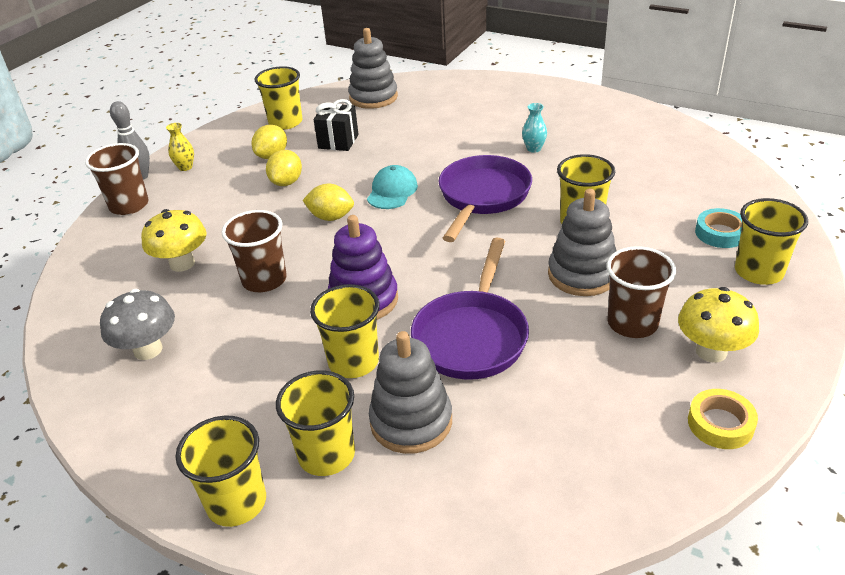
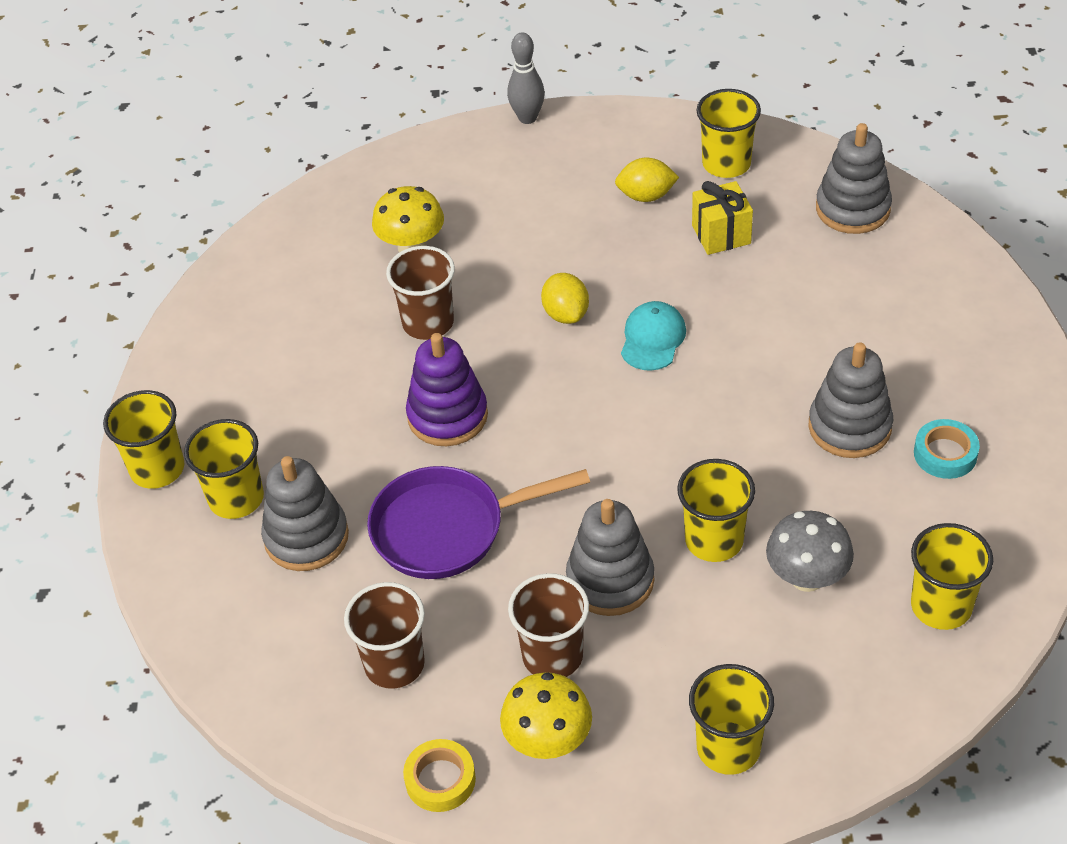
camera: 60 degrees right, 10 degrees up
brown cup [85,143,148,215] -> brown cup moved to [344,582,425,689]
grey mushroom [100,289,175,360] -> grey mushroom moved to [766,511,854,592]
yellow vase [166,123,194,171] -> none
yellow lemon [266,150,302,186] -> none
yellow cup [310,284,380,378] -> yellow cup moved to [911,523,993,630]
black gift [314,99,359,151] -> yellow gift [692,181,753,255]
turquoise cap [367,165,418,209] -> turquoise cap turned 60 degrees counterclockwise [621,301,686,371]
purple pan [439,155,532,242] -> none
turquoise vase [522,103,547,153] -> grey stacking toy [808,342,893,458]
turquoise tape [695,208,742,248] -> turquoise tape moved to [914,419,980,479]

